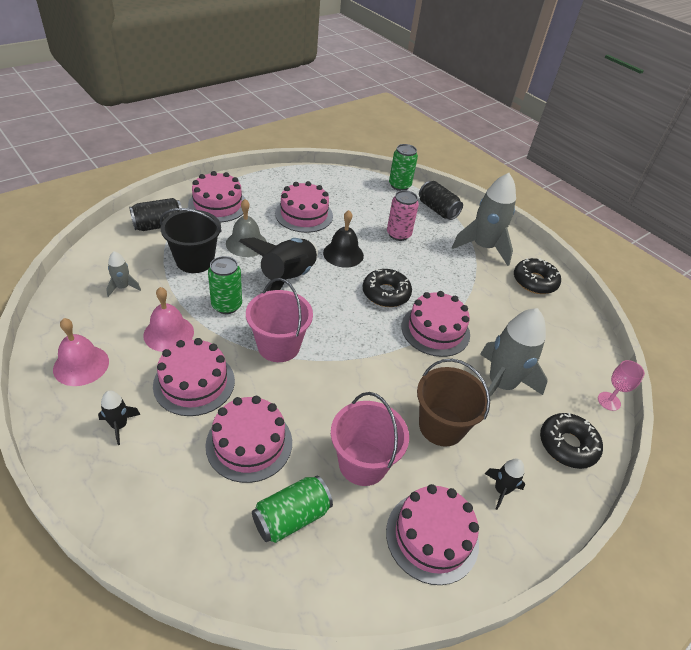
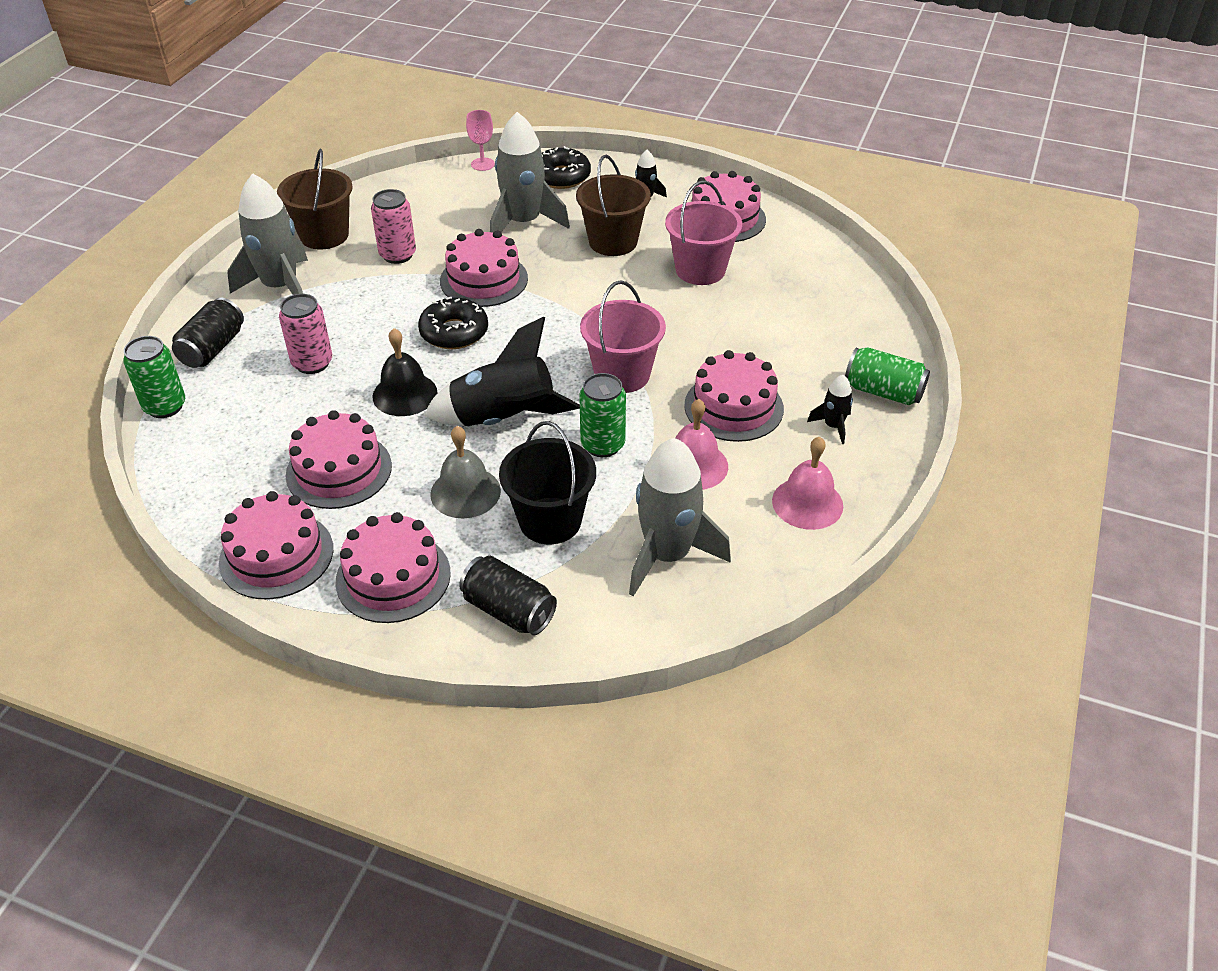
camera: 115 degrees left, 0 degrees up
grey rocket [106,251,141,297] -> grey rocket [629,438,731,597], size x2.15
pink cake [205,396,292,483] -> pink cake moved to [219,491,333,599]
green can [252,475,333,543] -> green can moved to [845,348,930,405]
black donut [514,258,561,294] -> brown bucket [277,149,353,250]
none -> pink can [371,189,416,264]

